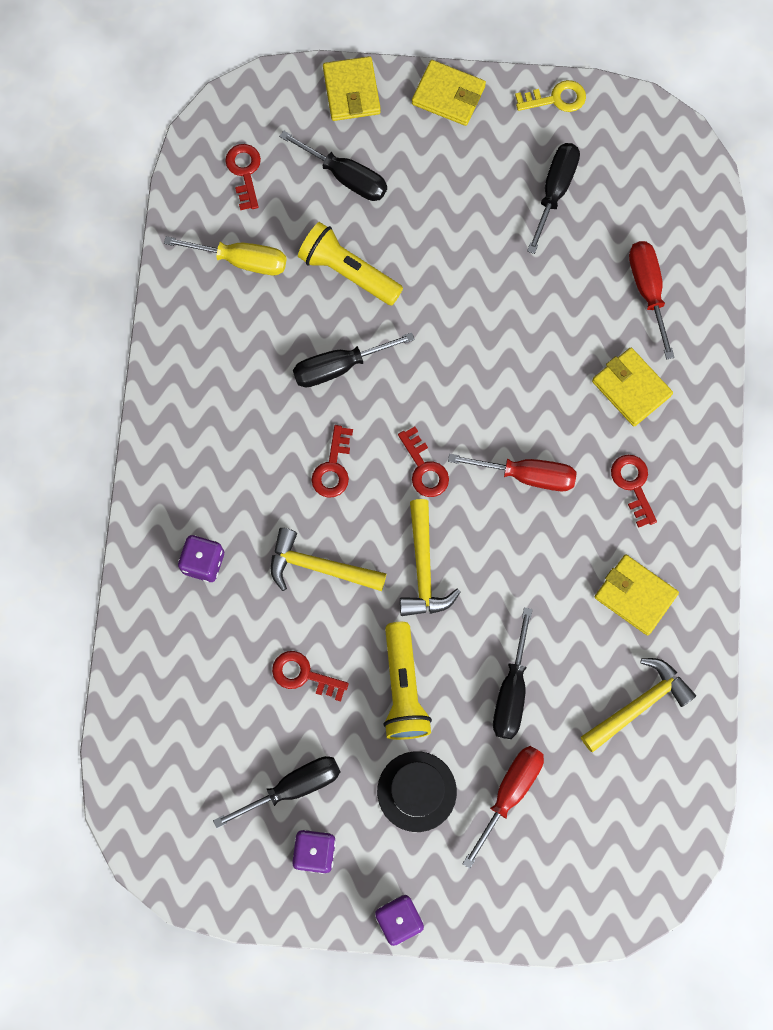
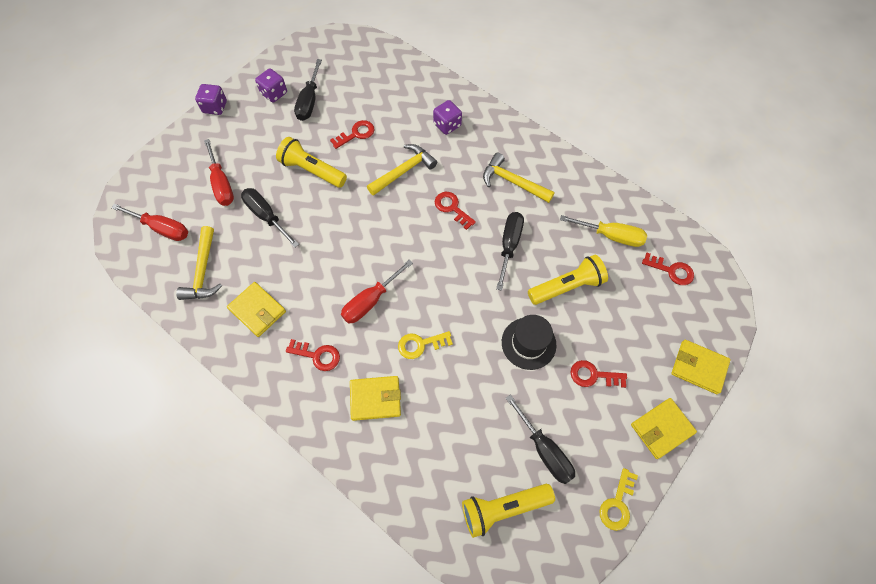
camera: 125 degrees right, 10 degrees down
yellow screwdriver [164,236,287,275] -> yellow screwdriver turned 120 degrees counterclockwise [560,215,647,247]
black screwdriver [279,130,387,201] -> none
black hat [377,751,457,832] -> black hat moved to [502,315,556,370]
red key [398,427,449,497] -> red key moved to [570,360,627,388]
yellow hammer [400,499,460,616] -> yellow hammer moved to [483,153,555,203]
yellow wallet [595,555,679,635] -> yellow wallet turned 60 degrees clockwise [227,282,286,337]
red screwdriver [629,241,675,360] -> red screwdriver moved to [111,204,188,241]
none -> yellow key [398,331,453,359]
none -> yellow flashlight [462,484,555,538]

